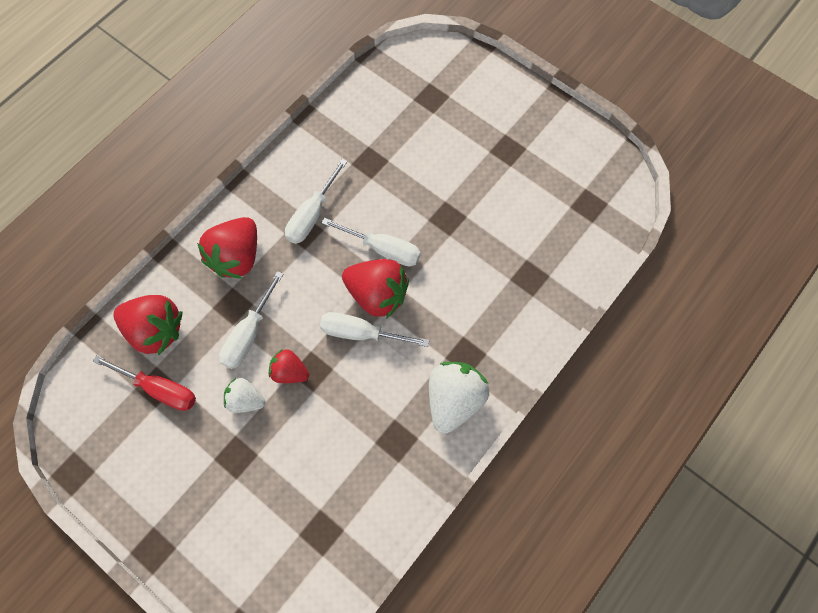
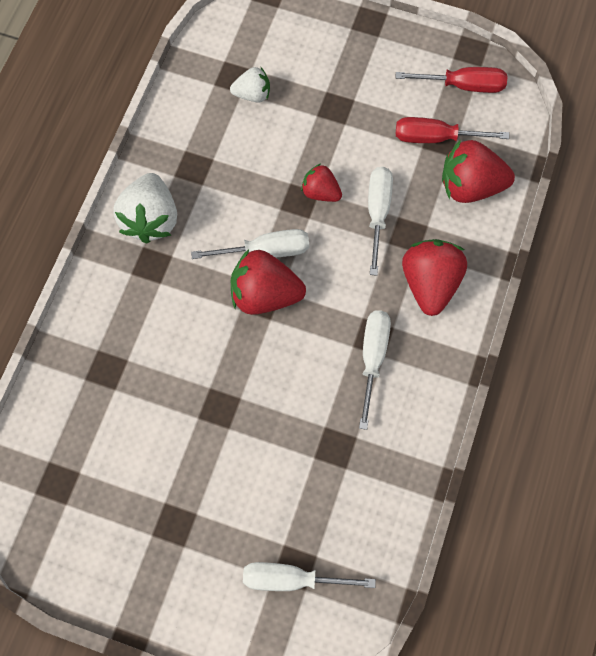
camera: 160 degrees right, 0 degrees up
white strawberry [224,378,265,413] -> white strawberry moved to [230,67,270,102]
red strawberry [269,349,309,383] -> red strawberry turned 150 degrees counterclockwise [301,163,342,202]
white screwdriver [322,218,421,266] -> white screwdriver moved to [243,562,376,591]
none -> red screwdriver [396,67,507,93]

